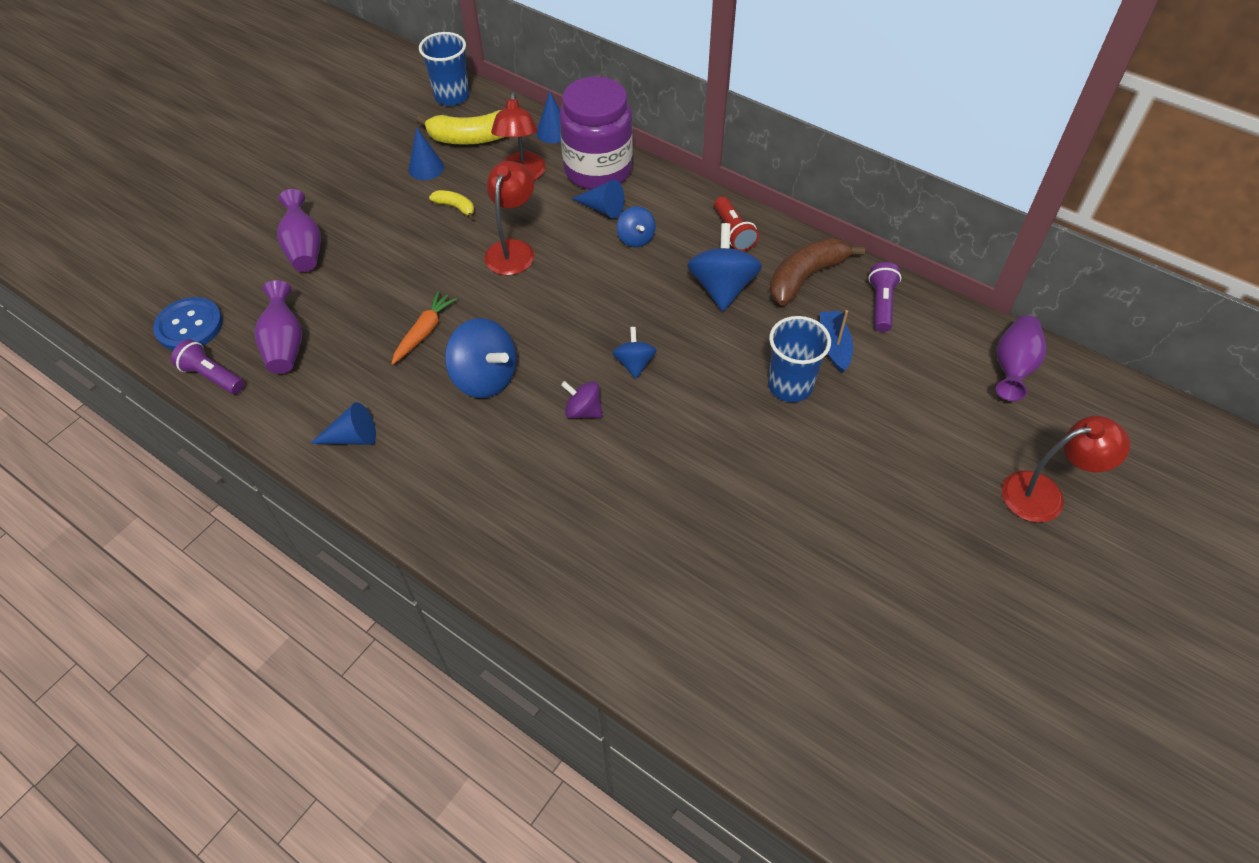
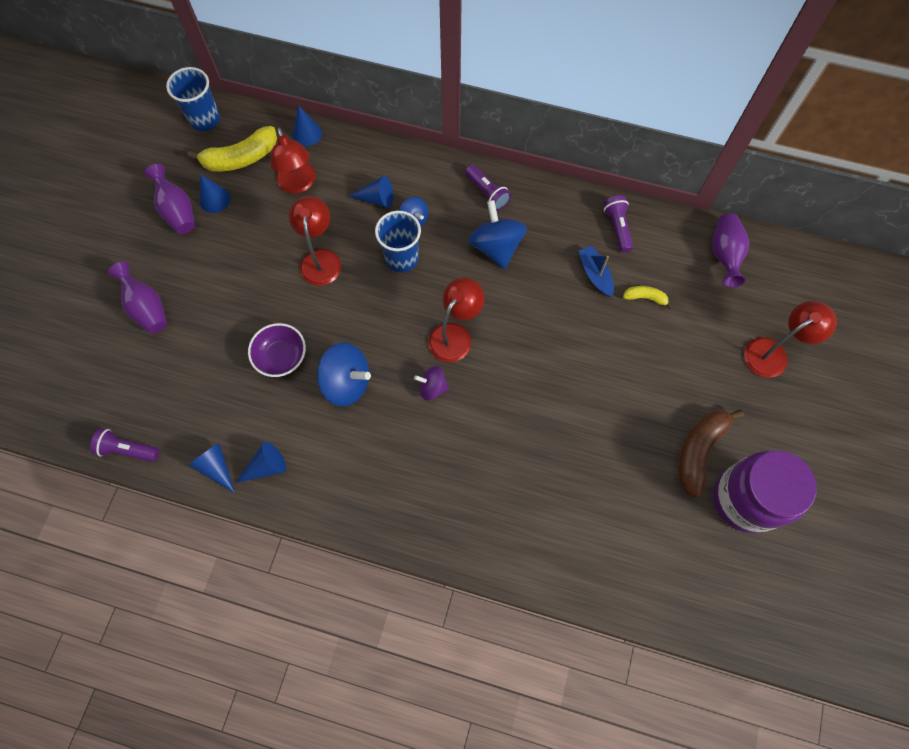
camera: 20 degrees left, 15 degrees up
blue button [153,297,223,350] -> none
purple vase [254,280,302,374] -> purple vase moved to [144,164,195,234]
orange carrot [391,291,457,365] -> purple bowl [248,323,306,377]
yellow banana [429,190,474,220] -> yellow banana moved to [623,286,672,309]
purple jar [559,76,633,190] -> purple jar moved to [713,451,817,534]
blue spinning top [612,327,657,379] -> red lamp [428,277,484,362]
red flashlight [714,197,759,251] -> purple flashlight [465,165,511,211]
blue cup [768,316,831,402] -> blue cup moved to [375,211,421,272]
brown banana [769,238,865,306] -> brown banana moved to [678,410,744,498]
none -> blue cone [189,443,235,493]

